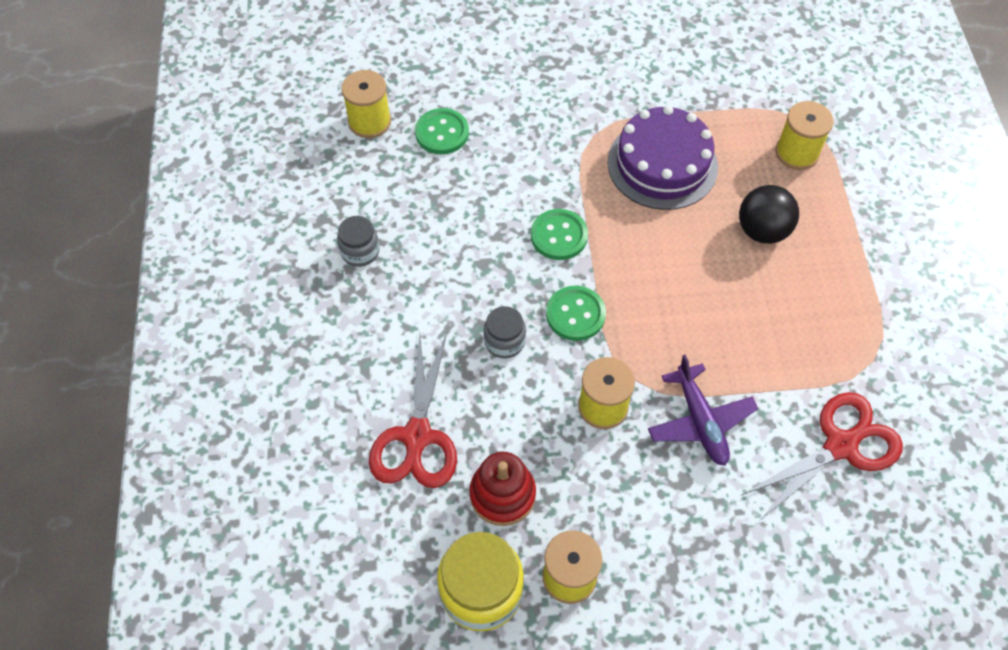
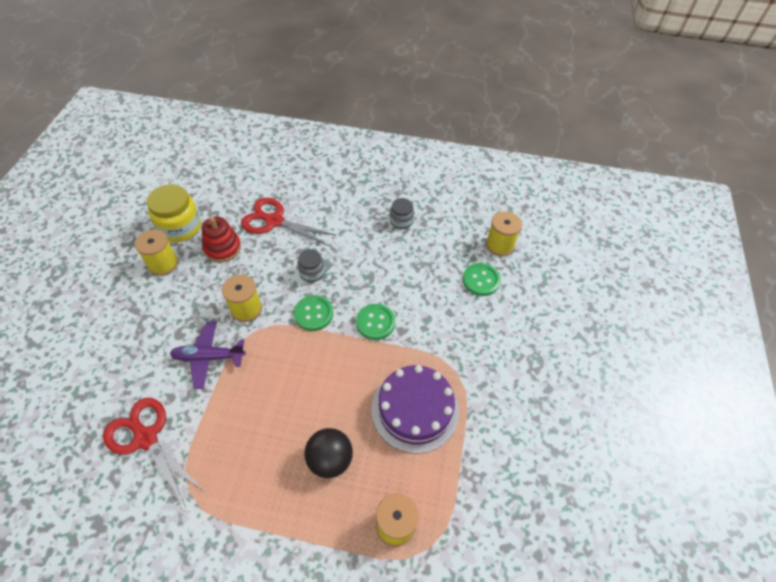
camera: 105 degrees right, 5 degrees down
red scissors [742,392,903,520] -> red scissors turned 150 degrees clockwise [103,398,203,507]

